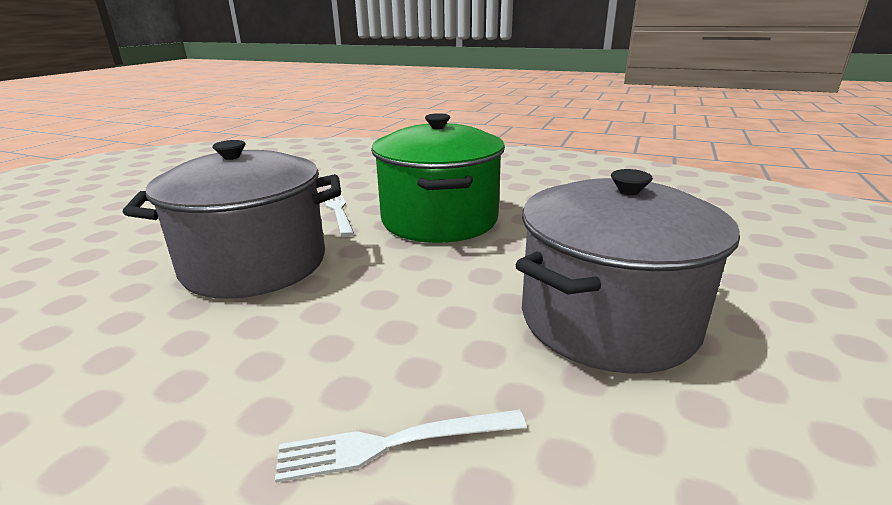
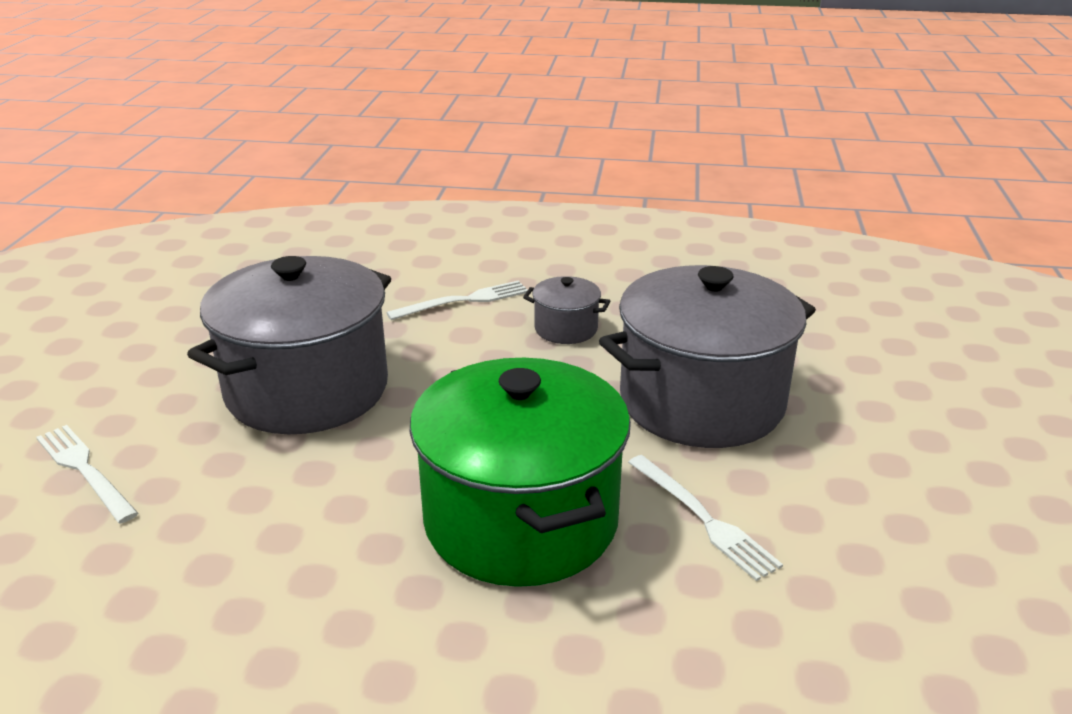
camera: 165 degrees right, 5 degrees up
none -> white fork [36,425,138,524]
none -> grey pot [523,276,610,344]

